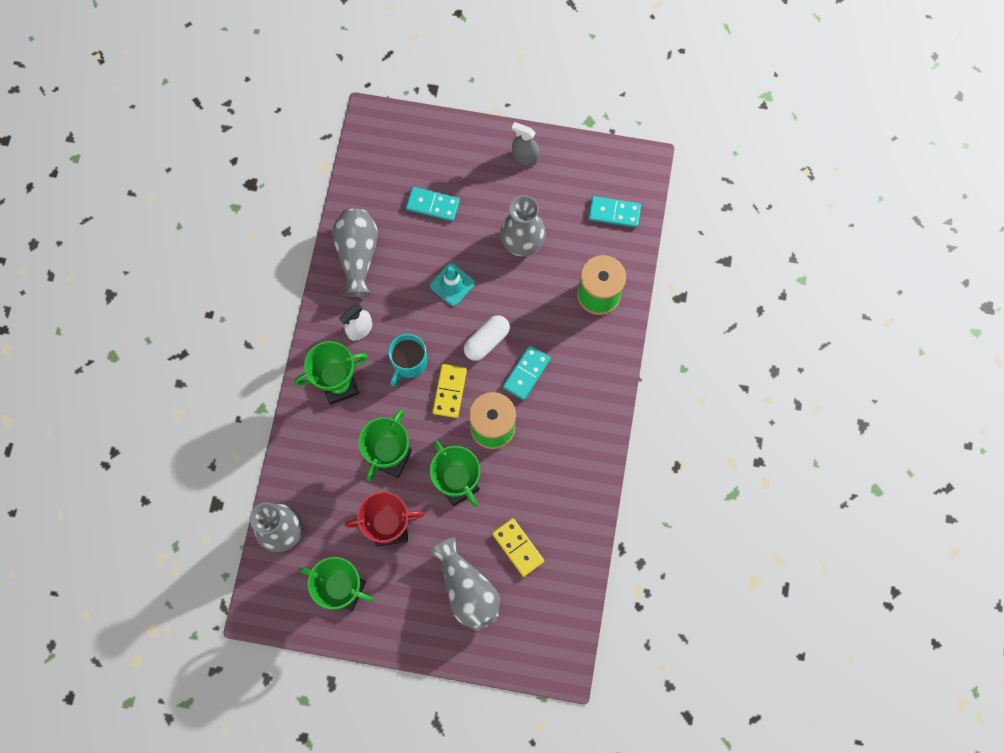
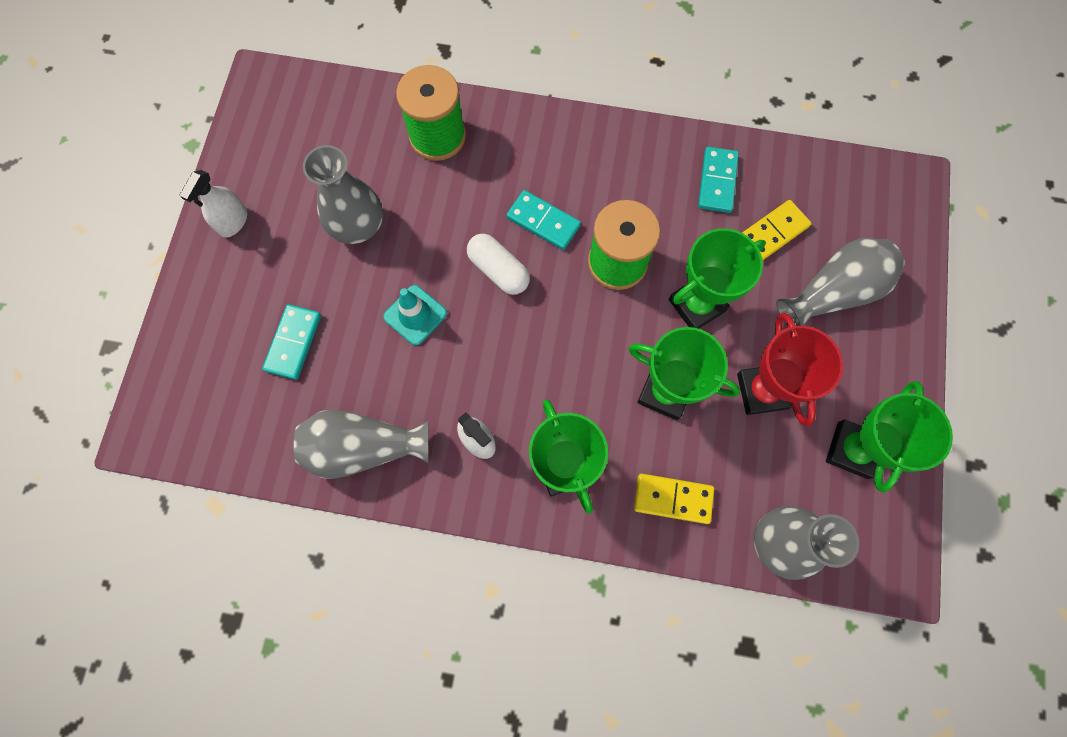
camera: 90 degrees left, 0 degrees up
turquoise mug [388,334,427,386] -> none
yellow domino [432,364,467,418] -> yellow domino moved to [634,474,714,524]
grey spray bottle [512,122,540,166] -> white spray bottle [179,170,247,238]
turquoise domino [588,196,641,228] -> turquoise domino moved to [698,147,739,213]

